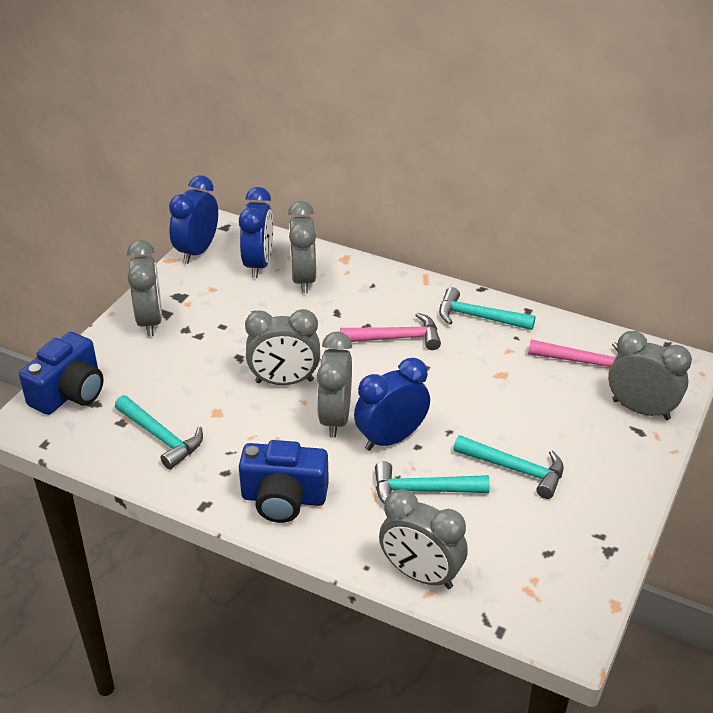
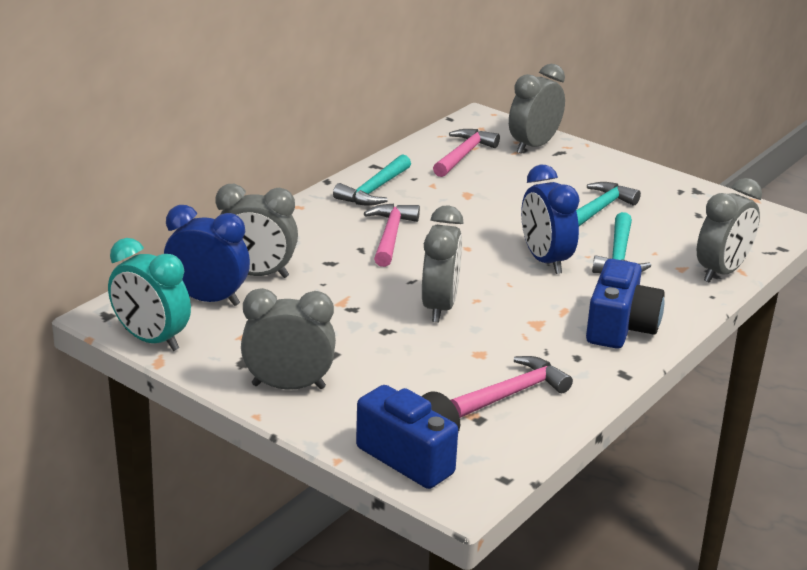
camera: 80 degrees left, 10 degrees down
turquoise hammer [115,395,203,469] -> pink hammer [451,356,573,418]
blue clock [169,175,218,264] -> turquoise clock [108,238,191,351]
grey clock [317,332,352,438] -> none

